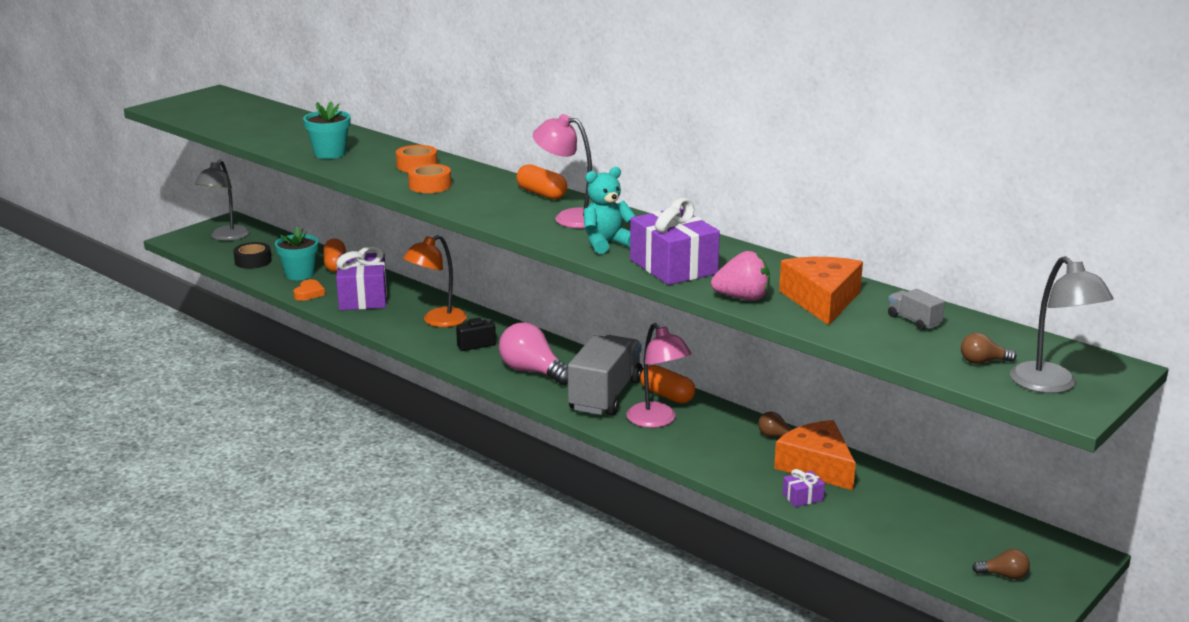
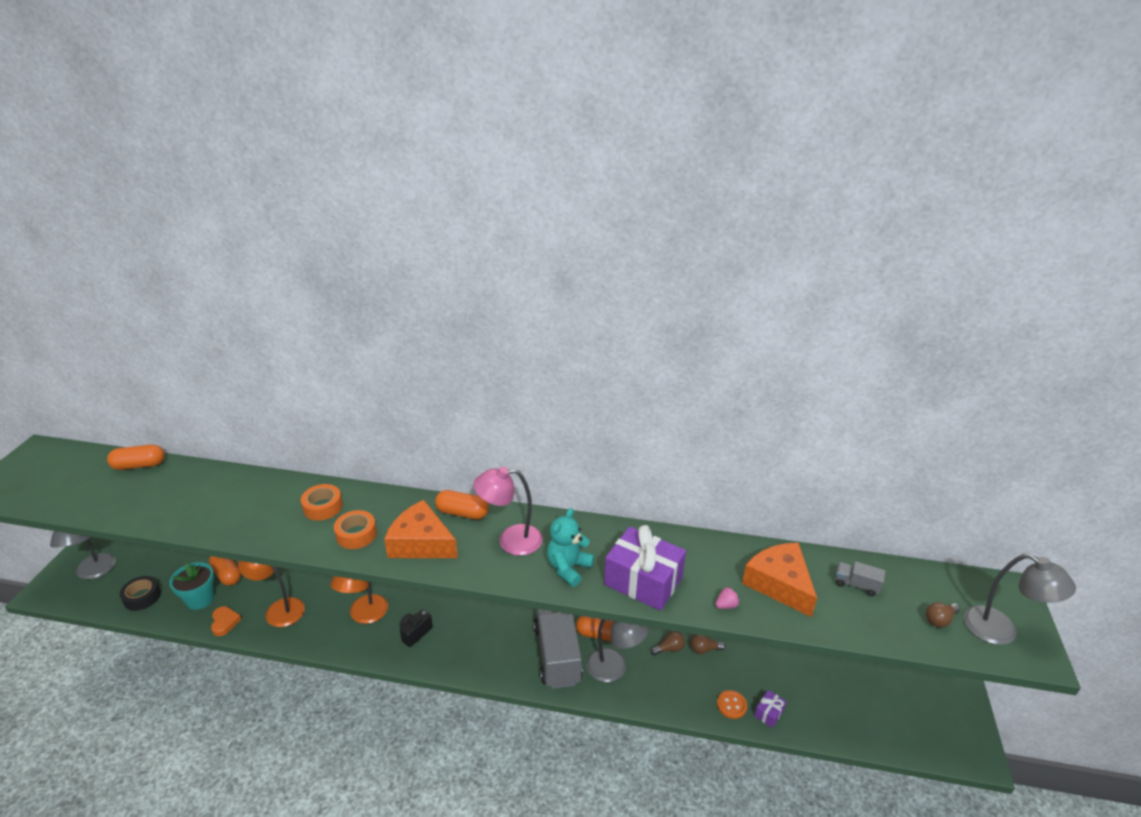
camera: 30 degrees left, 10 degrees up
turquoise flower pot [303,101,351,159] -> none
purple gift [336,246,387,310] -> orange lamp [238,561,305,627]
pink light bulb [499,322,568,385] -> none
pink lamp [626,323,692,428] -> grey lamp [586,619,648,682]
pink strawberry [711,251,770,301] -> pink strawberry [715,587,740,609], size x0.50
orange cheese [774,420,856,490] -> orange cheese moved to [384,500,458,558]
brown light bulb [972,549,1030,579] -> brown light bulb moved to [651,631,685,655]
none -> orange capsule [107,445,165,470]
none -> orange button [717,690,747,719]

